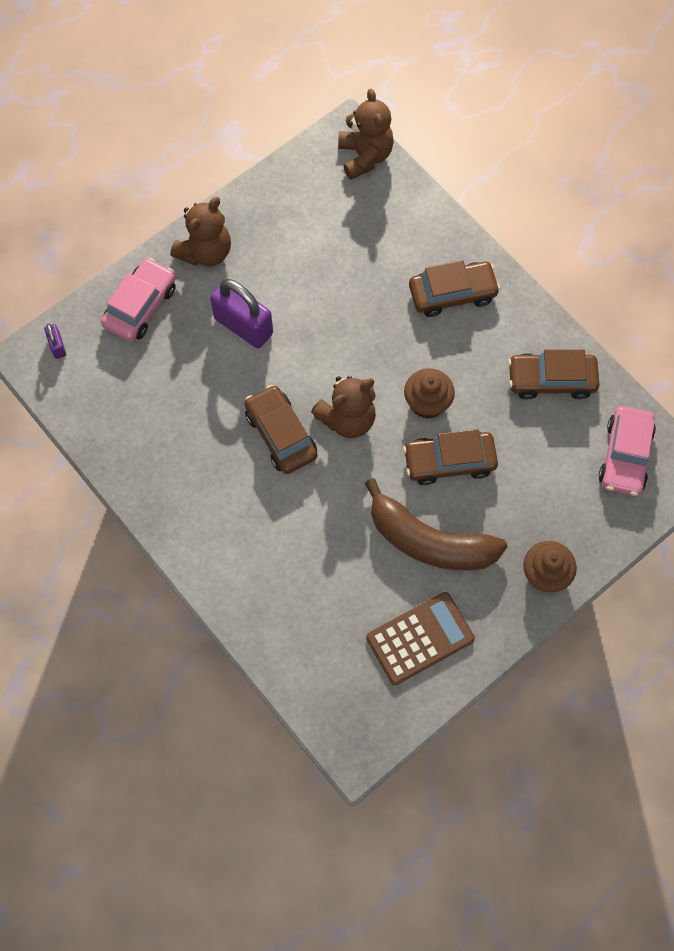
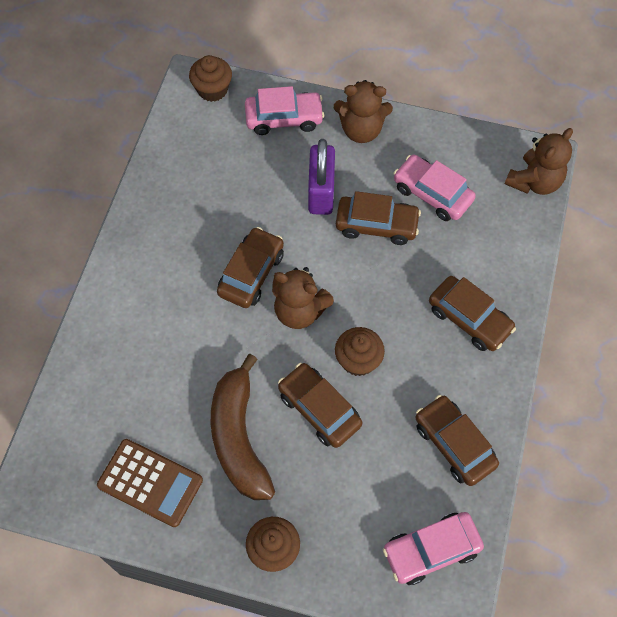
camera: 55 degrees right, 5 degrees down
purple padlock [44,324,66,359] -> brown cupcake [189,55,232,102]
none -> brown car [336,191,421,245]
none -> pink car [394,155,476,221]

